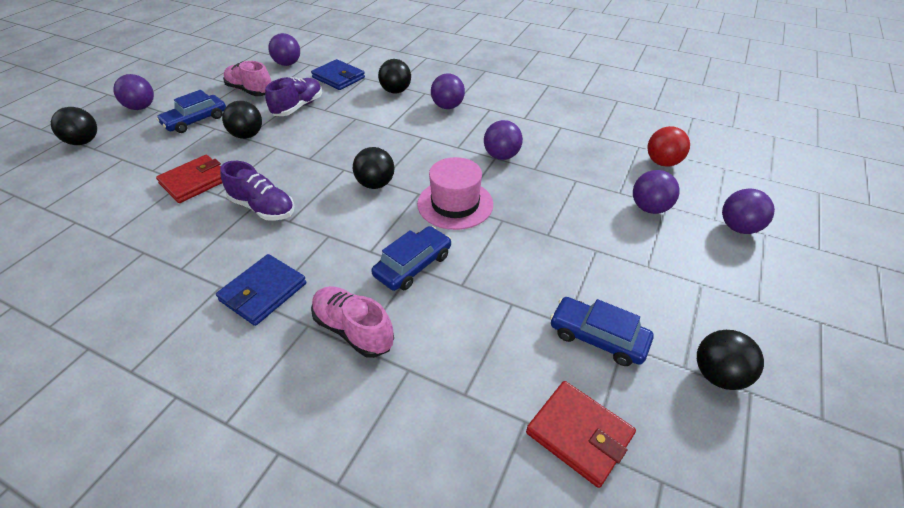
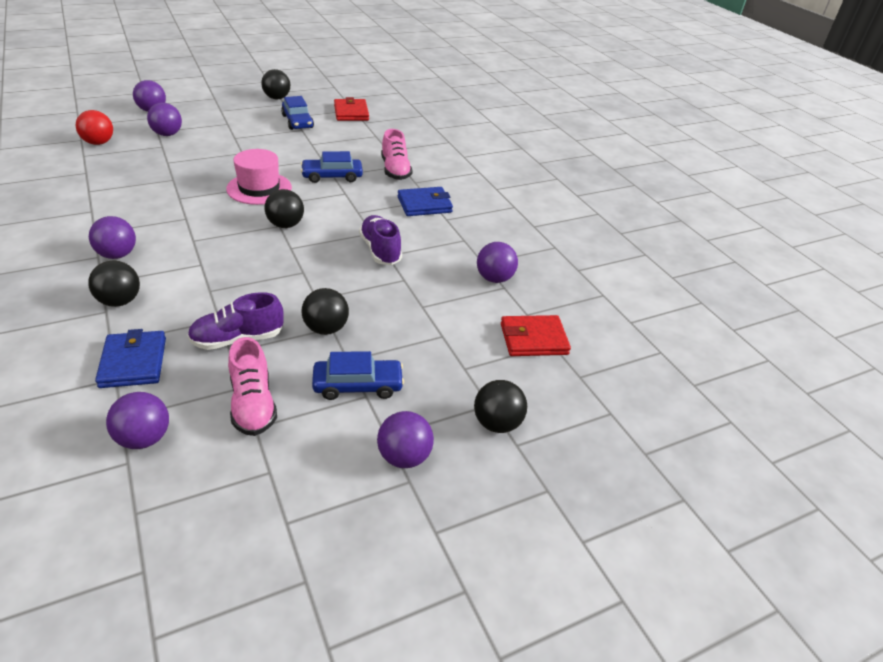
camera: 145 degrees left, 5 degrees down
red wallet [156,155,222,203] -> red wallet moved to [501,315,571,356]
purple ball [484,120,523,160] -> purple ball moved to [477,242,518,283]

